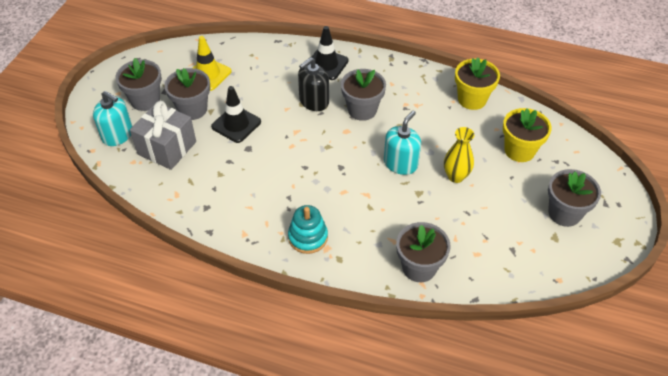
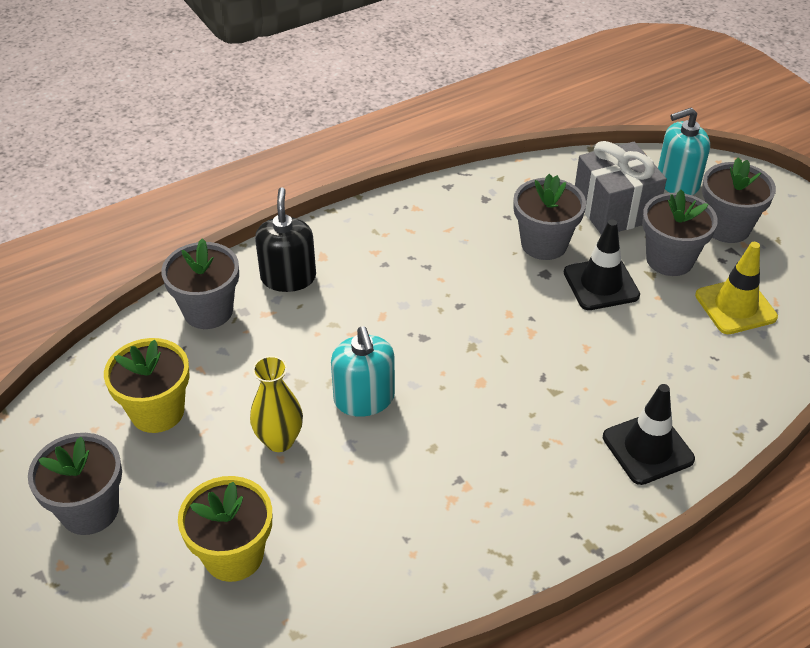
camera: 130 degrees right, 5 degrees down
turquoise stacking toy [288,205,328,254] -> none
black soap dispenser [298,57,329,111] -> black soap dispenser moved to [255,187,316,292]
grey flower pot [341,69,386,121] -> grey flower pot moved to [513,174,586,260]
yellow flower pot [455,57,500,110] -> yellow flower pot moved to [104,338,190,433]

